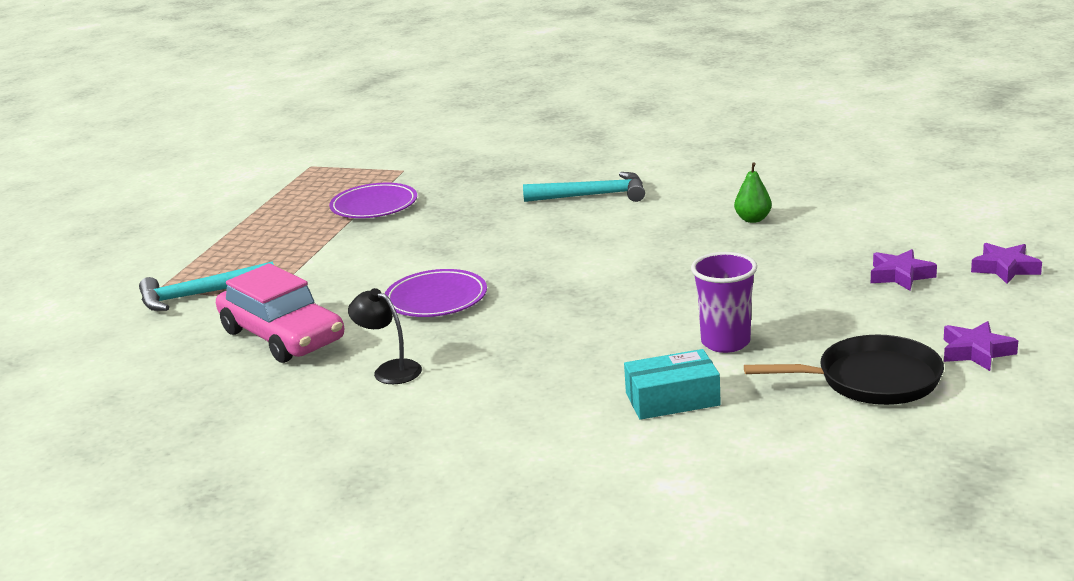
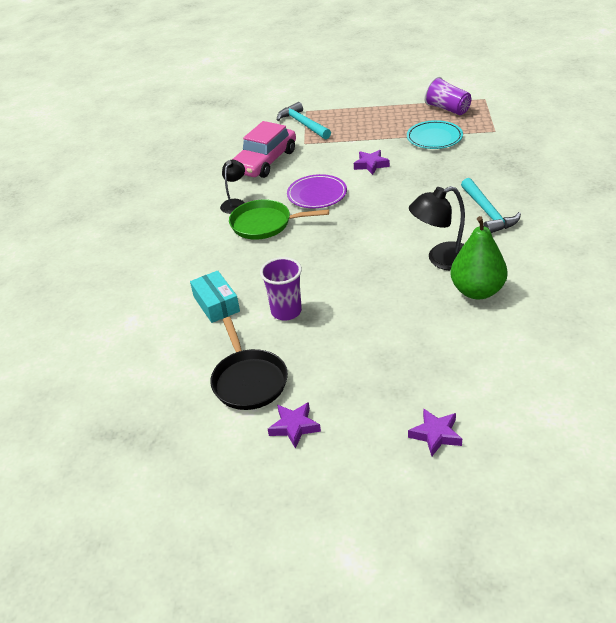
camera: 75 degrees right, 15 degrees up
purple plate [329,183,417,218] -> turquoise plate [407,120,463,149]
green pear [734,162,772,223] -> green pear [451,216,508,300], size x1.97
purple star [871,249,937,291] -> purple star moved to [354,150,390,175]
none -> green pan [229,199,329,240]
none -> black lamp [409,186,465,271]
none -> purple cup [424,76,472,115]

